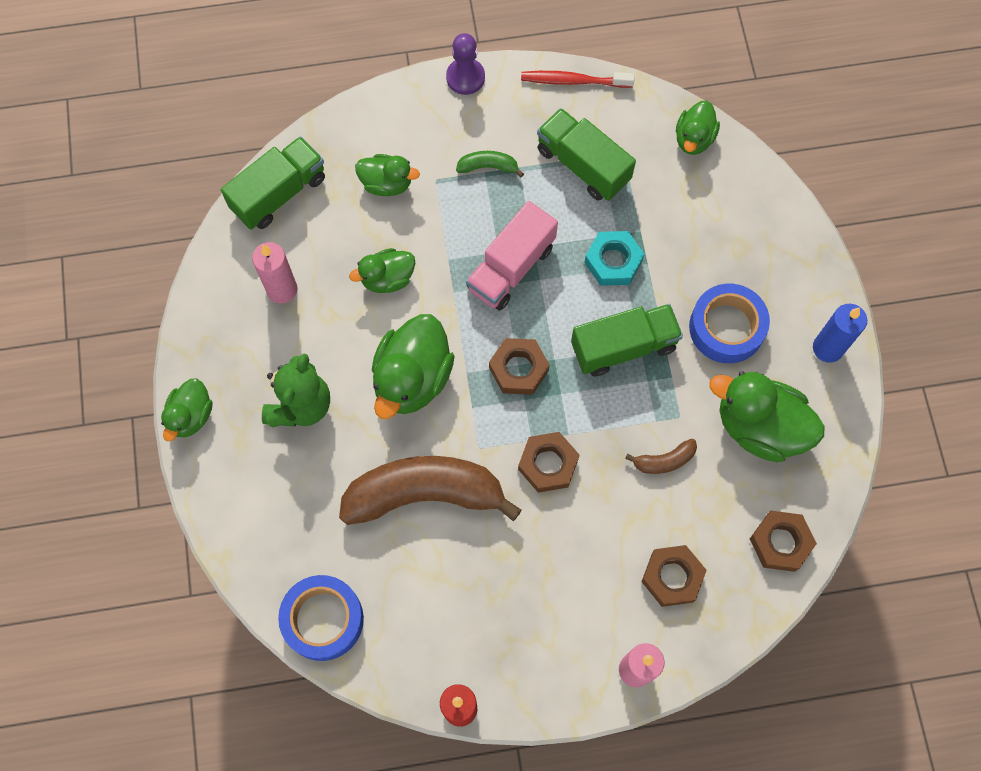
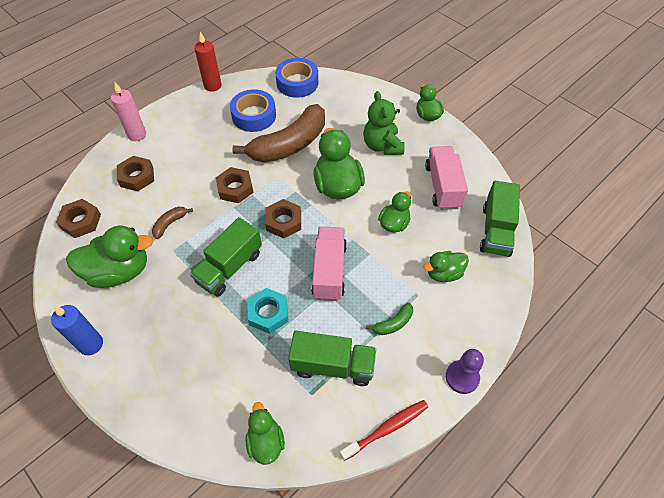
camera: 145 degrees right, 15 degrees down
pink candle [252,242,298,304] -> pink truck [425,146,468,210]
blue tape [689,284,770,363] -> blue tape moved to [230,89,276,132]

